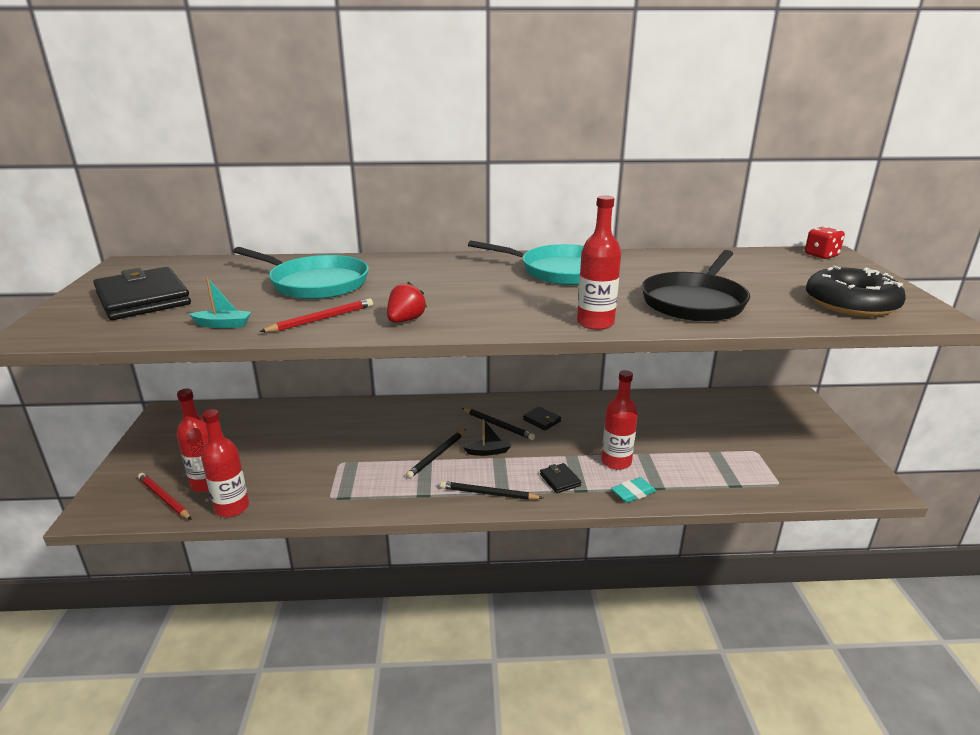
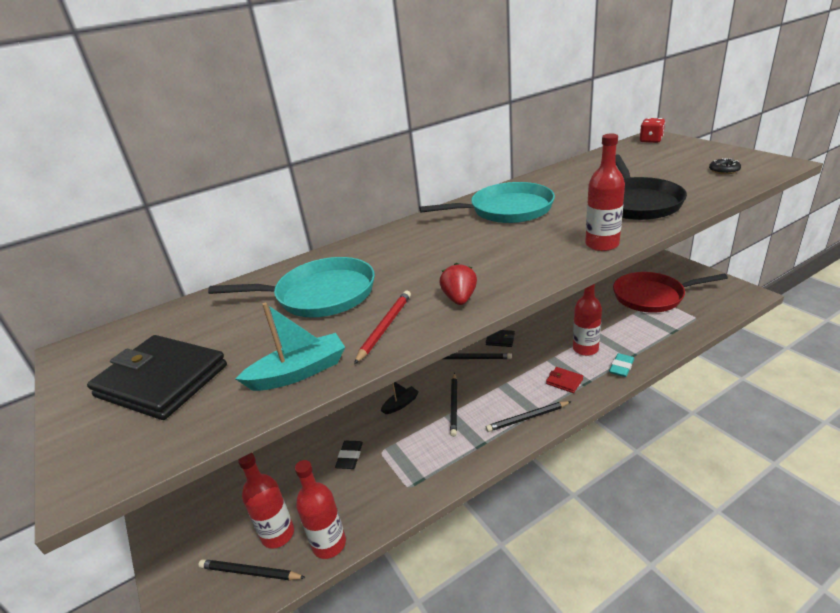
camera: 25 degrees left, 5 degrees up
red pencil [138,473,192,520] -> black pencil [198,559,306,580]
turquoise boat [189,278,251,328] -> turquoise boat [236,303,345,391], size x1.60
black boat [463,419,511,456] -> black boat moved to [381,382,419,414]
black wallet [540,463,581,493] -> red wallet [546,367,583,393]
black donut [806,266,906,317] -> black donut [709,158,741,174], size x0.42
none -> black eraser [335,441,363,469]
none -> red pan [613,272,728,313]

